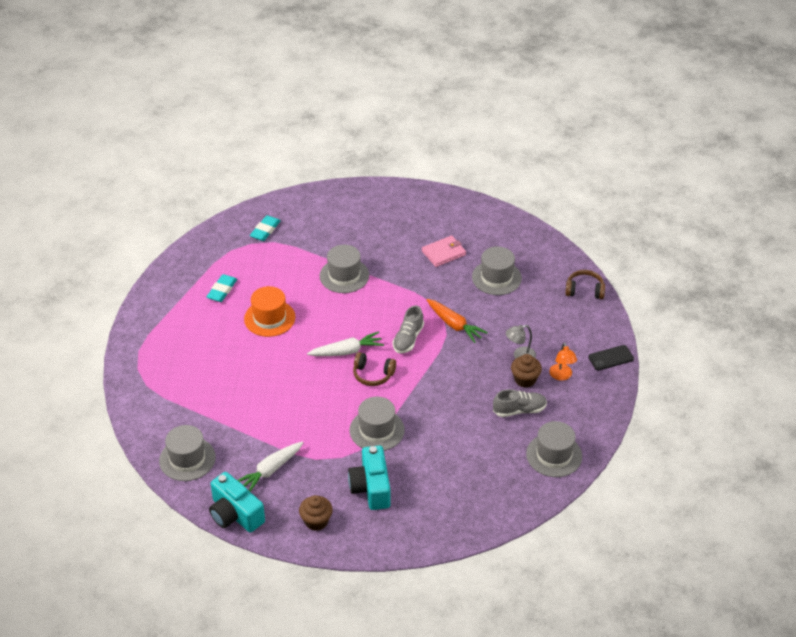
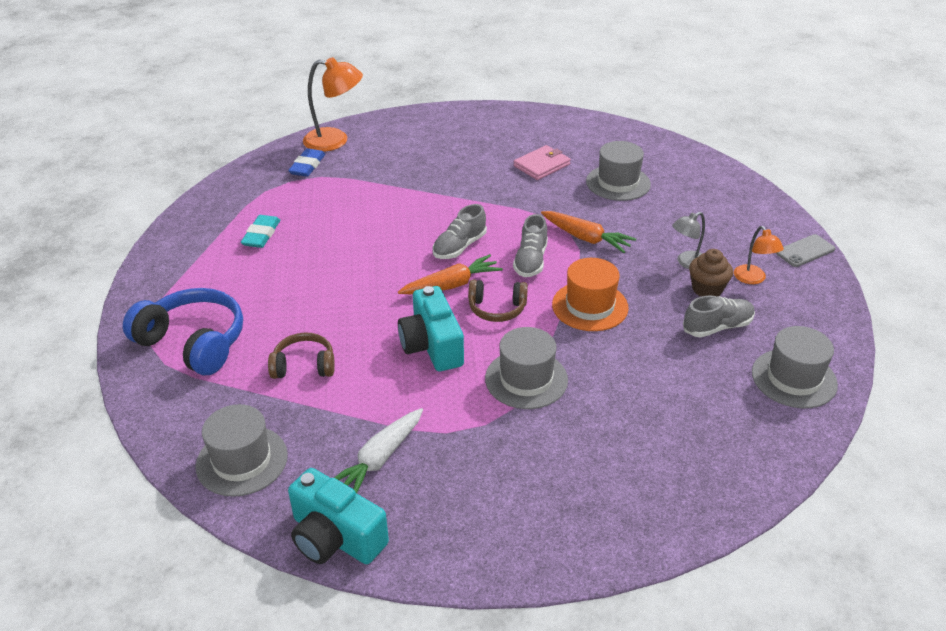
camera: 10 degrees left, 5 degrees down
orange hat [244,286,295,337] -> orange hat moved to [552,258,629,331]
turquoise eraser [250,215,281,241] -> blue eraser [288,148,325,177]
brown cupcake [299,495,333,531] -> none
white carrot [307,331,384,356] -> orange carrot [398,254,503,294]
grey hat [320,245,369,293] -> none
turquoise camera [348,445,391,510] -> turquoise camera moved to [398,286,464,371]
brown headphones [565,270,605,299] -> brown headphones moved to [268,333,335,379]
black phone [588,345,634,371] -> grey phone [776,234,835,267]
none -> blue headphones [123,288,243,375]
none -> orange lamp [303,57,363,152]
none -> grey shoe [433,204,487,259]

